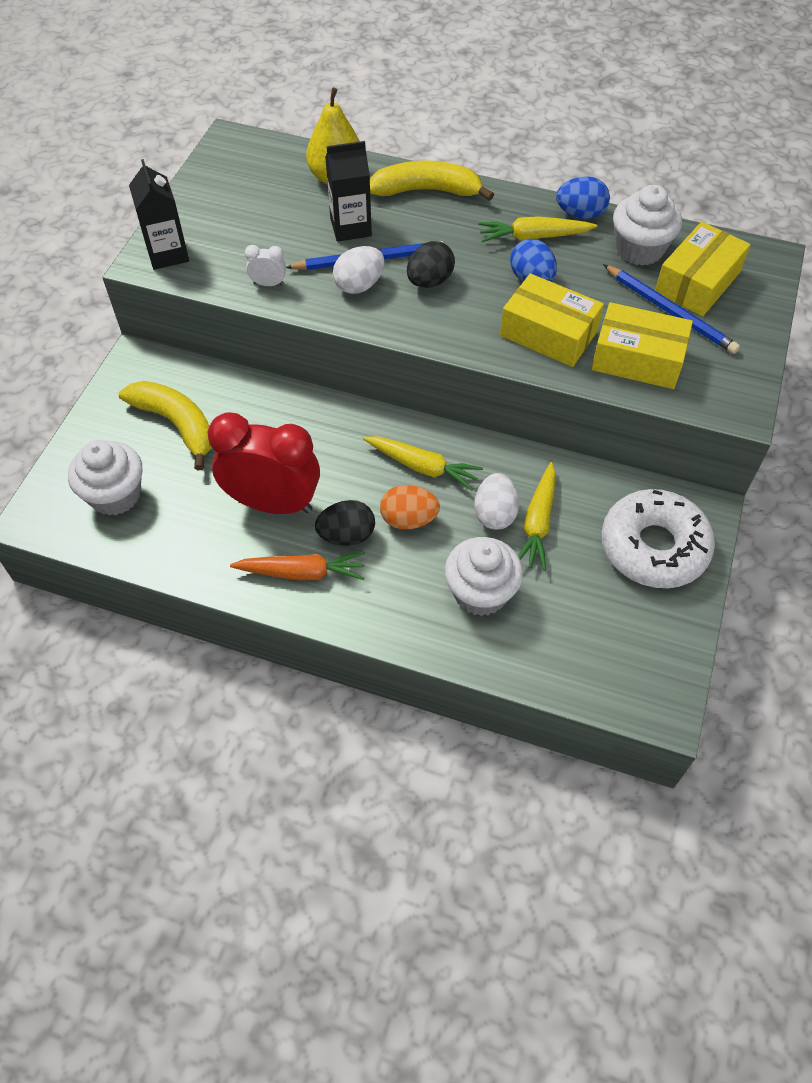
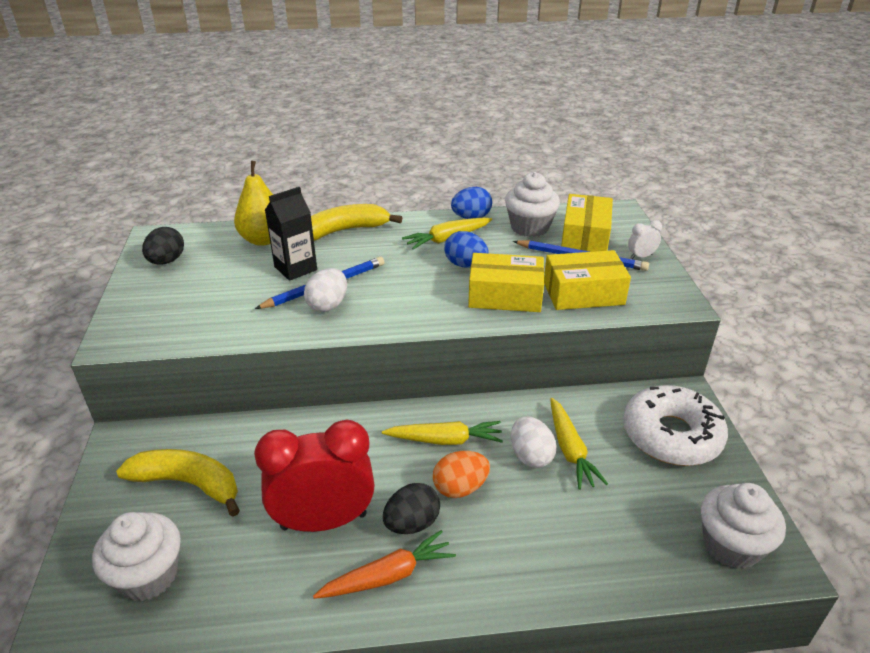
camera: 25 degrees left, 20 degrees down
black carton [129,159,189,270] -> none
white clock [245,245,286,286] -> white clock moved to [628,220,662,259]
black egg [407,241,455,288] -> black egg moved to [142,227,184,265]
white cupcake [444,537,523,616] -> white cupcake moved to [701,483,786,569]

